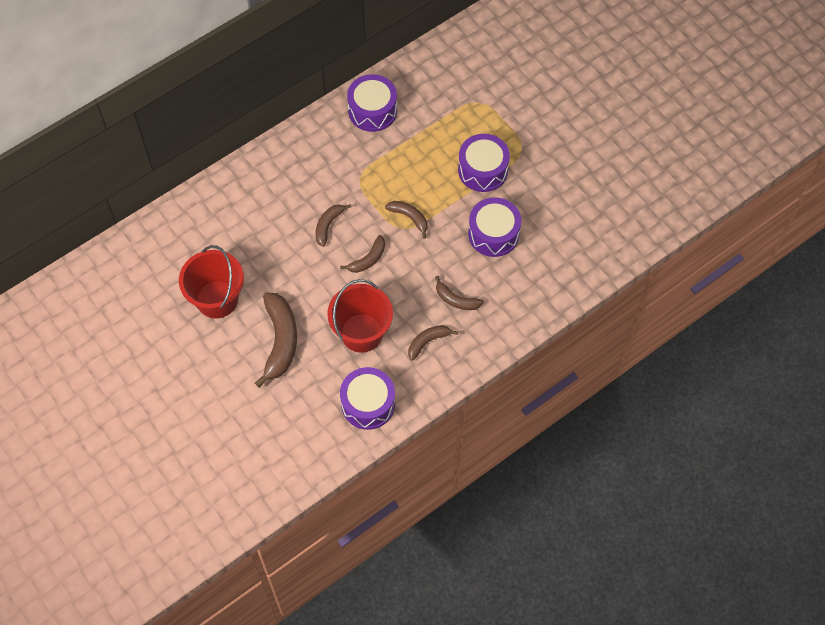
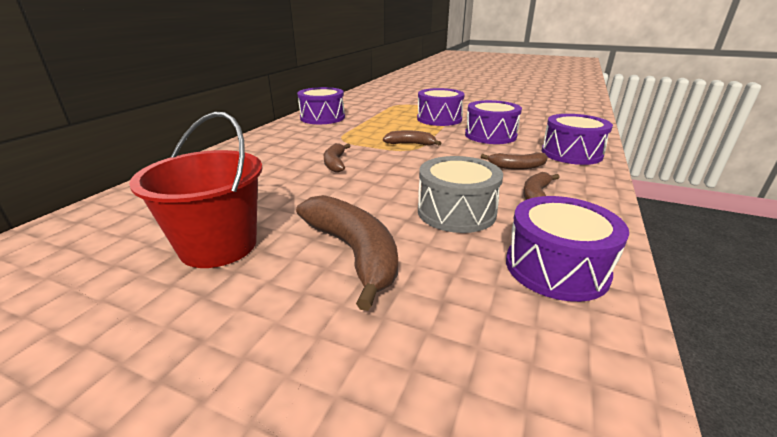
camera: 30 degrees left, 35 degrees down
red bucket [327,279,393,353] -> grey drum [418,156,503,233]
brown banana [340,235,385,273] -> none
none -> purple drum [542,114,613,165]

